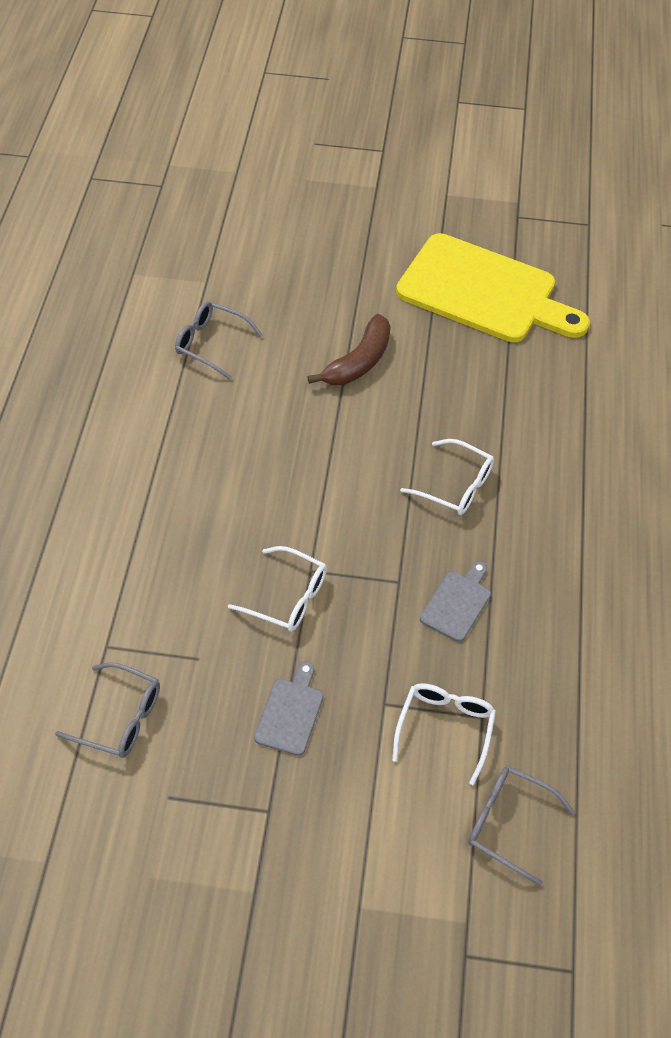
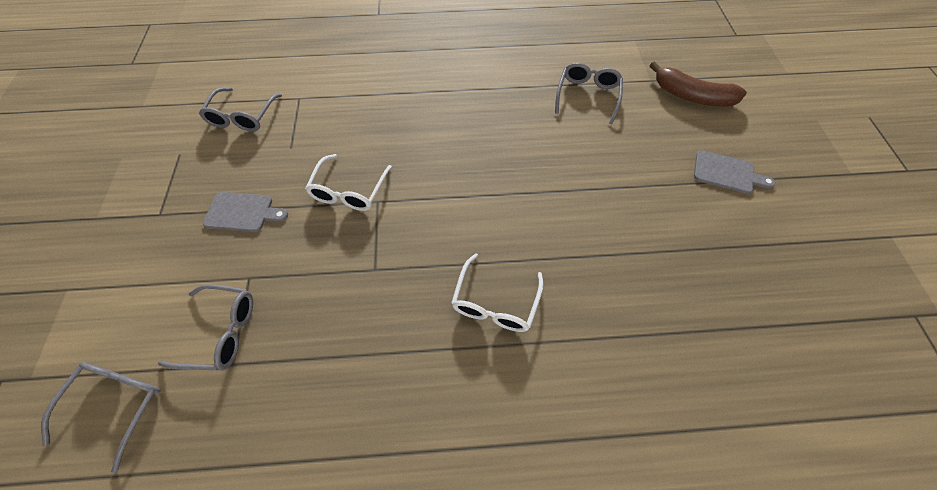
camera: 80 degrees right, 5 degrees up
brown banana [307,314,391,385] -> brown banana moved to [650,61,747,107]
white glasses [392,683,496,785] -> grey glasses [158,284,253,371]
yellow cutting board [396,233,590,342] -> none
grey cutting board [420,561,491,642] -> grey cutting board moved to [694,150,775,194]

